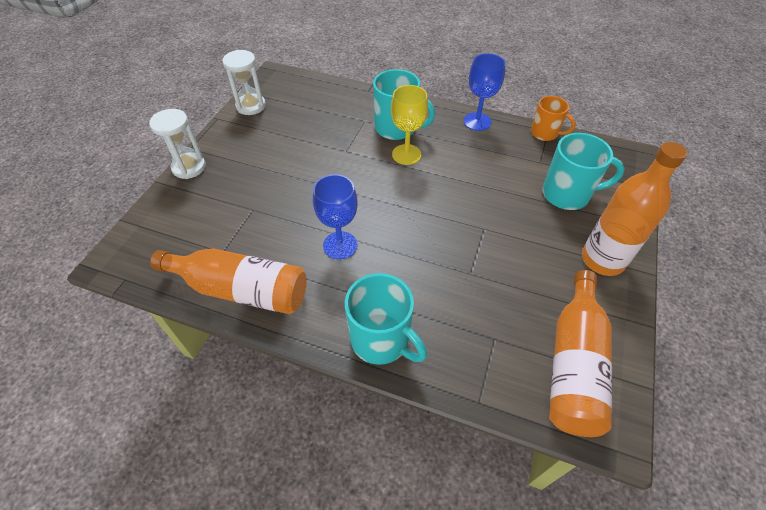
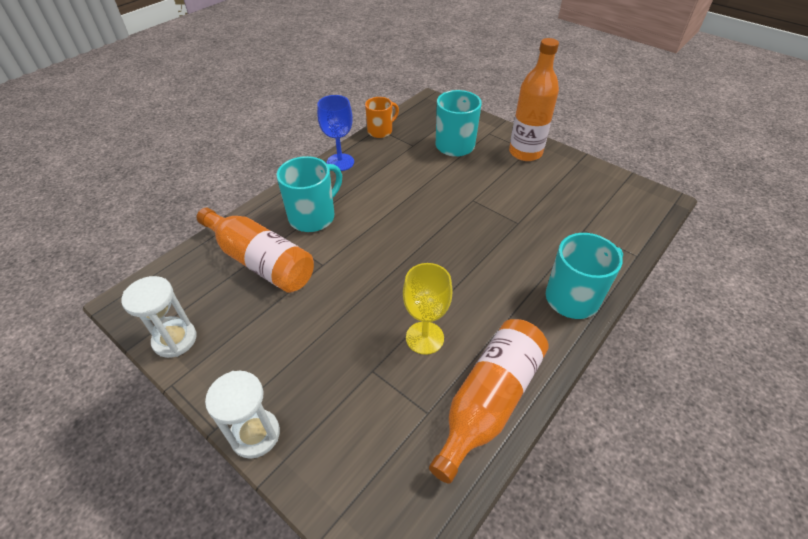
camera: 70 degrees left, 5 degrees down
blue goblet [313,174,358,260] -> none
yellow goblet [391,85,428,165] -> yellow goblet moved to [403,263,453,355]
orange bottle [549,270,612,437] -> orange bottle moved to [197,208,314,293]

